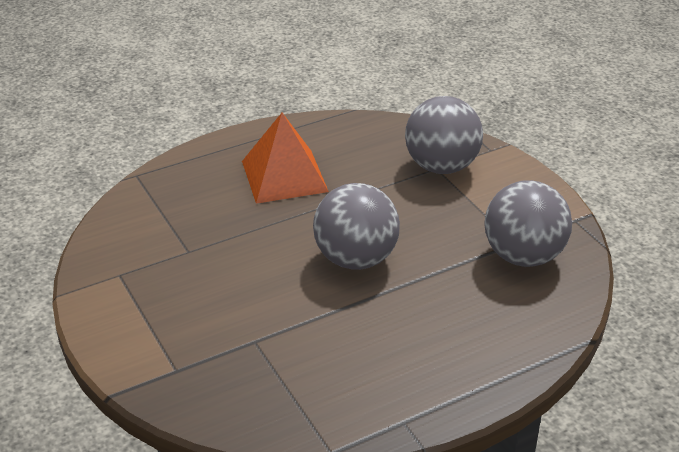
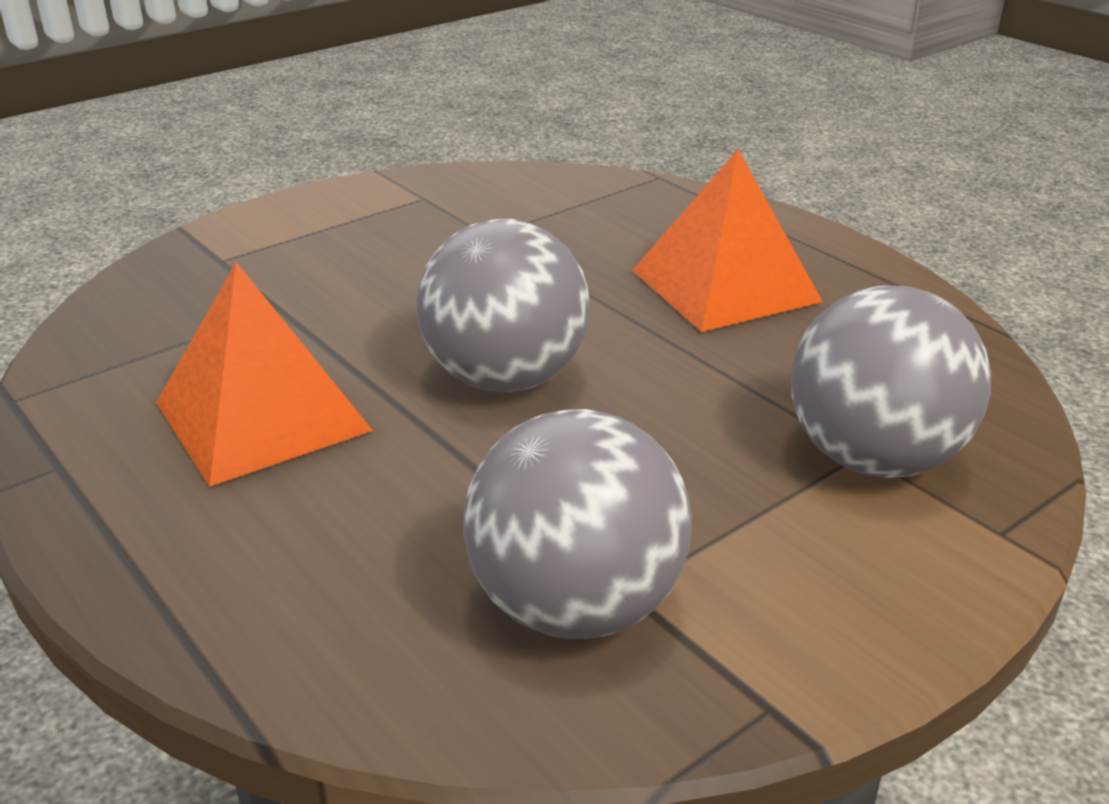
camera: 80 degrees right, 5 degrees down
none -> orange pyramid [156,262,373,487]

